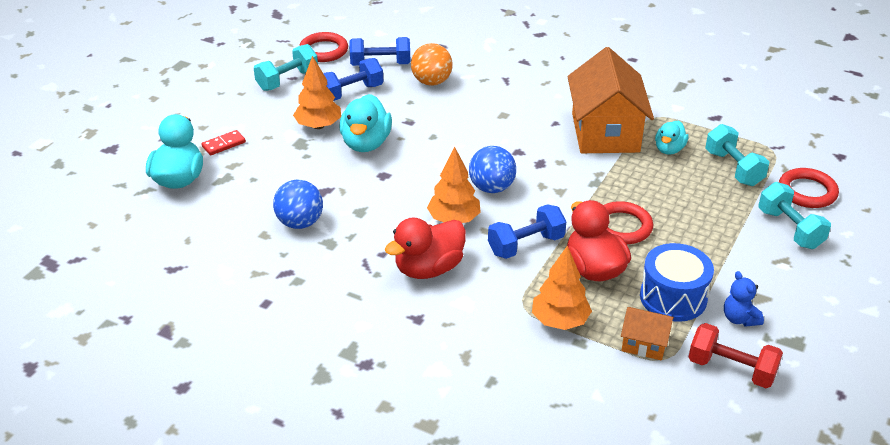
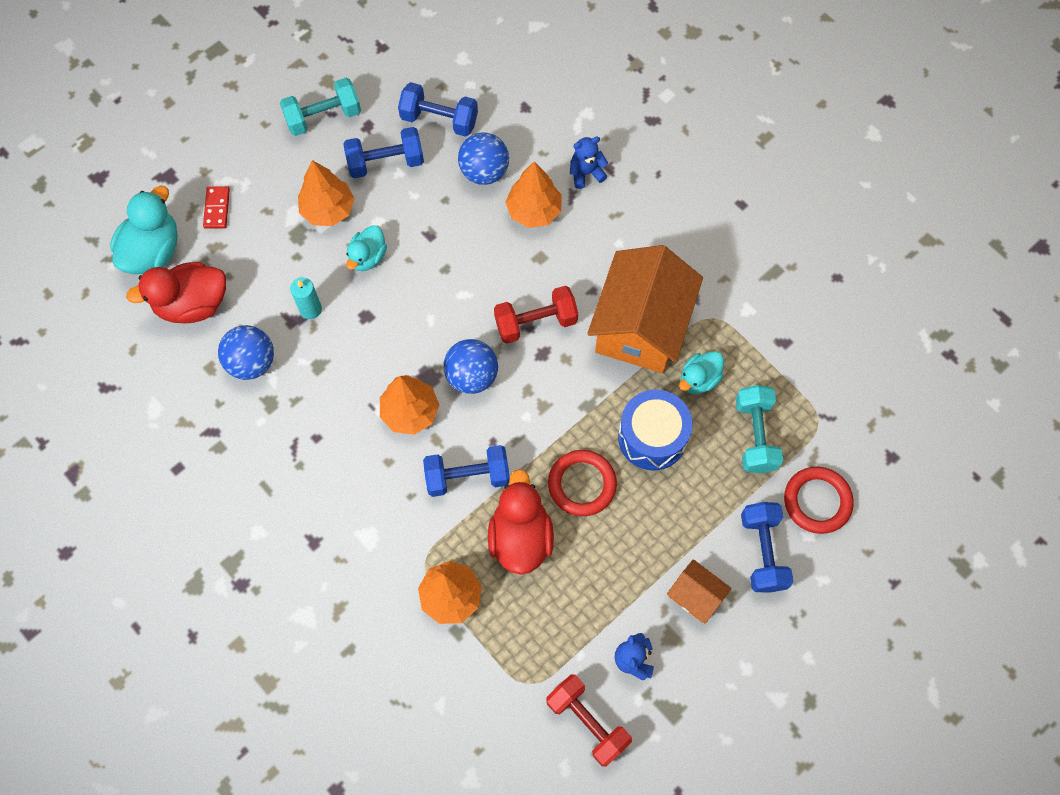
camera: 20 degrees right, 30 degrees up
red domino [201,130,246,155] -> red domino turned 75 degrees counterclockwise [203,186,230,229]
red ring [299,32,348,62] -> none
turquoise duck [339,94,392,152] -> turquoise duck [346,225,387,271], size x0.61
red duck [385,217,466,279] -> red duck moved to [126,262,226,323]
orange ball [411,43,453,86] -> blue ball [458,132,509,185]
orange house [621,307,674,361] -> orange house moved to [667,559,732,623]
blue drum [640,243,714,322] -> blue drum moved to [618,390,693,470]
turquoise dumbbell [758,182,831,249] -> blue dumbbell [741,502,794,593]
none -> turquoise candle [290,277,322,319]
none -> red dumbbell [494,286,578,344]
none -> orange tree [505,161,561,228]
none -> blue teddy bear [570,137,608,189]

